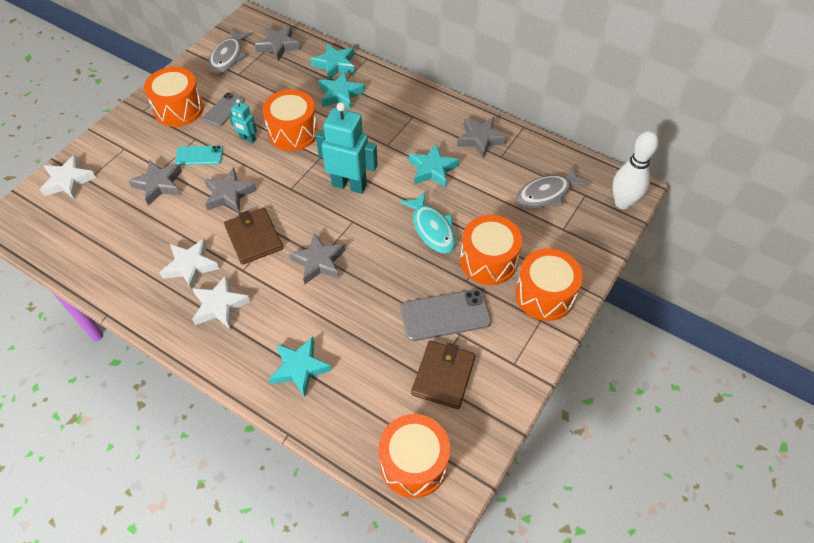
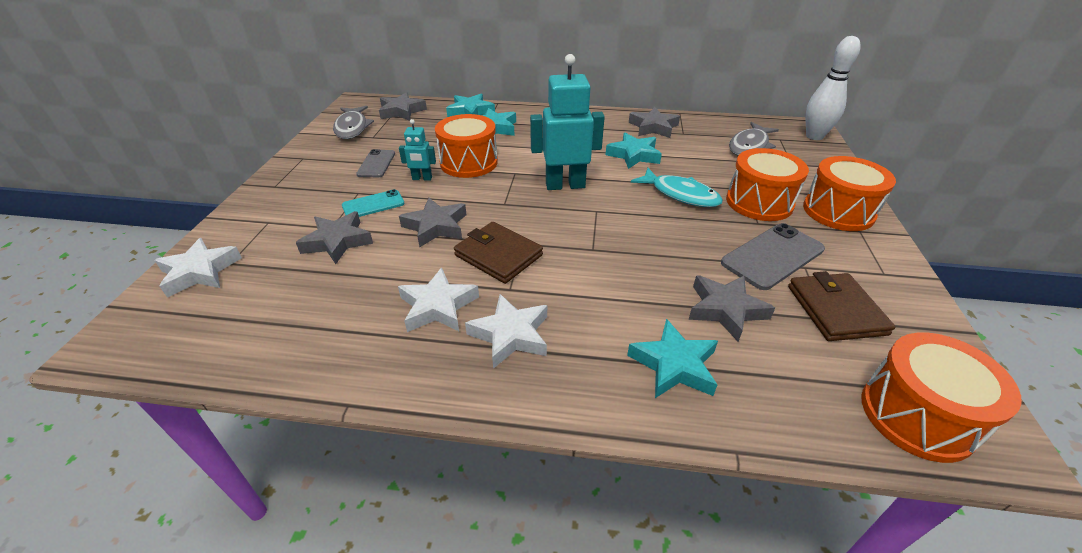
camera: 25 degrees left, 15 degrees down
orange drum [144,67,204,127] -> none
grey star [289,233,345,284] -> grey star moved to [688,275,775,341]

